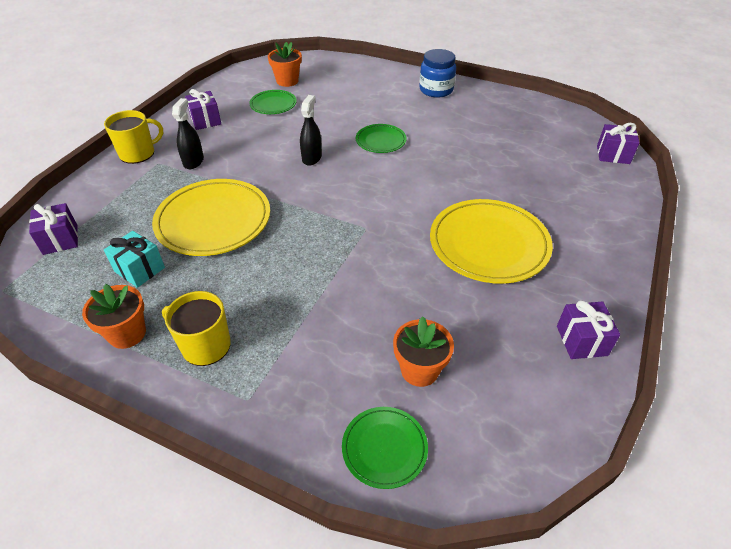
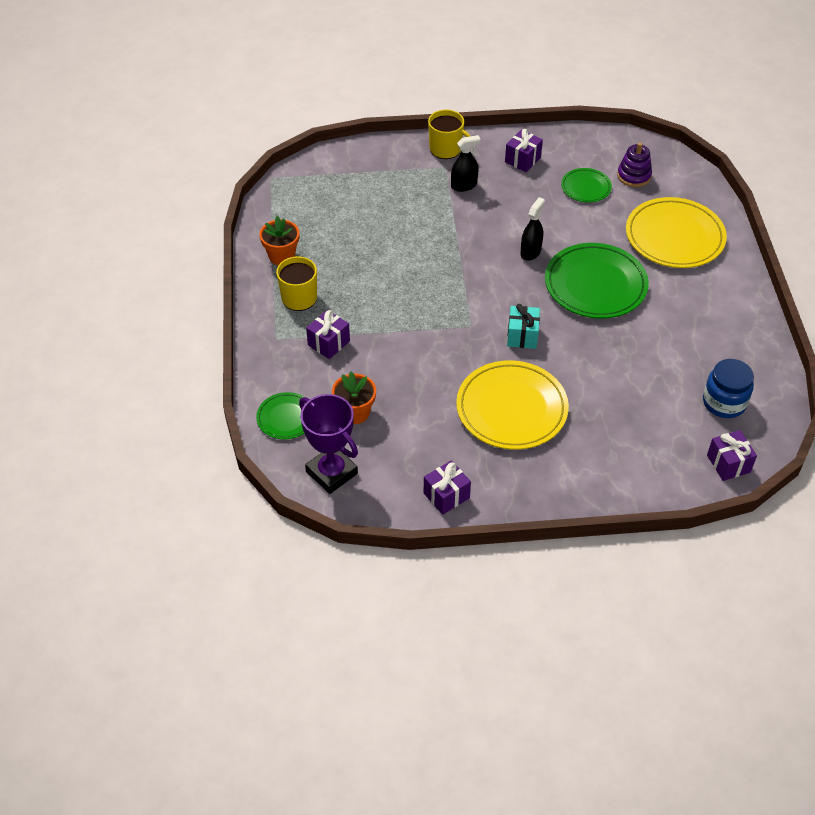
camera: 60 degrees right, 5 degrees up
purple gift [29,203,78,255] -> purple gift moved to [306,310,350,359]
turquoise gift [104,231,165,288] -> turquoise gift moved to [507,304,540,349]
yellow plate [152,179,270,256] -> yellow plate moved to [626,197,727,268]
orange flower pot [268,42,302,87] -> purple stacking toy [617,143,652,187]
black spray bottle [300,95,322,166] -> black spray bottle turned 45 degrees counterclockwise [520,197,545,261]
green plate [356,124,406,153] -> green plate [545,243,649,318], size x1.91
blue jar [419,49,456,98] -> blue jar moved to [703,359,754,418]
none -> purple trophy [299,394,358,494]

